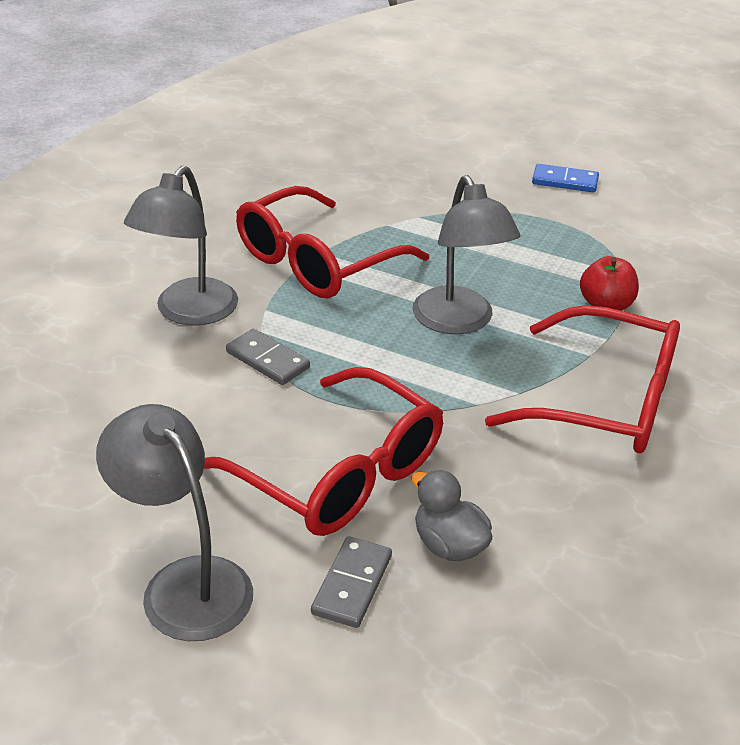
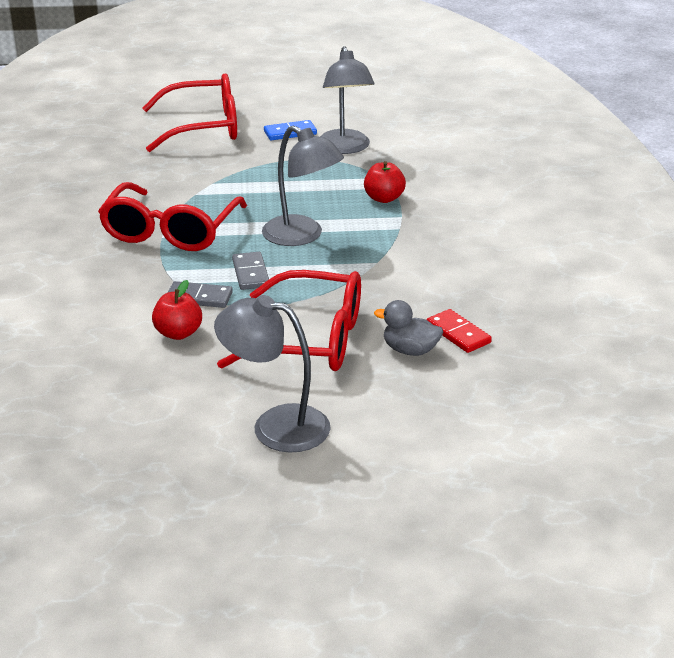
camera: 30 degrees left, 5 degrees down
grey lamp [124,166,238,326] -> grey lamp moved to [320,46,375,154]
grey domino [311,536,392,628] -> grey domino moved to [232,252,269,290]
red glasses [485,305,680,453] -> red glasses moved to [142,73,237,152]
none -> red apple [152,280,202,340]
none -> red domino [427,309,492,353]

